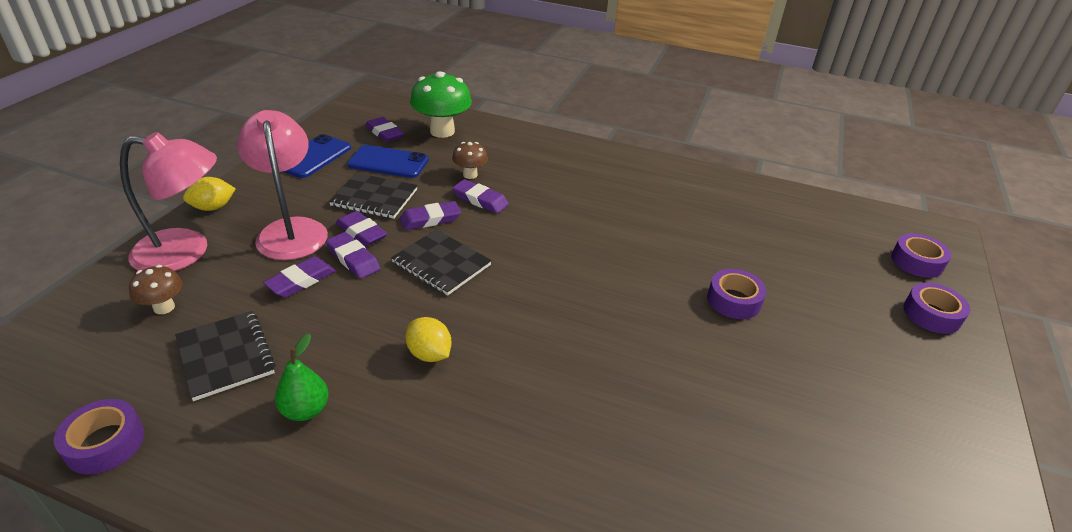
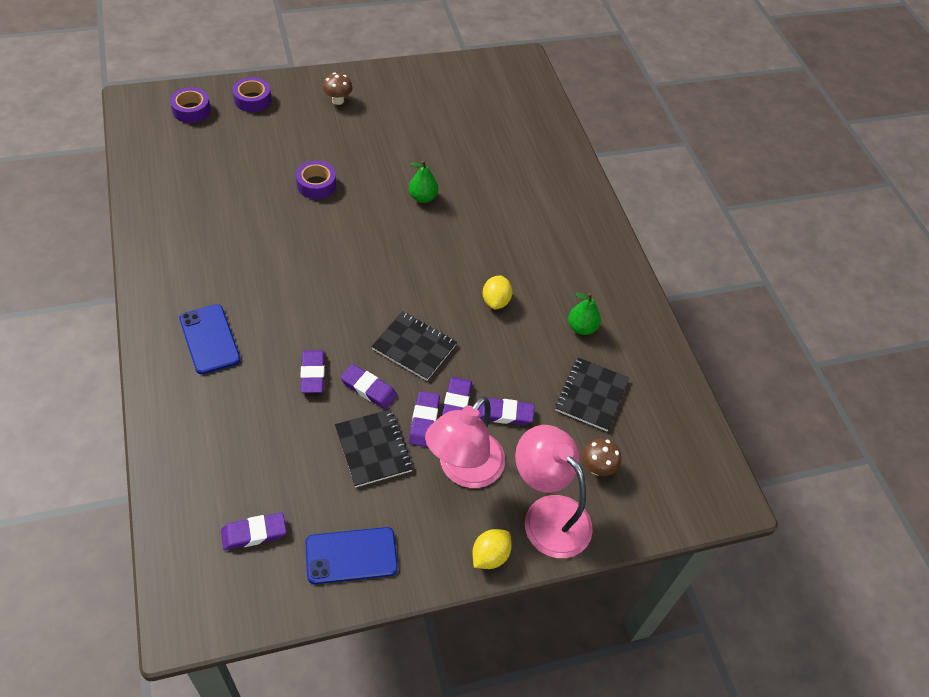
camera: 130 degrees left, 15 degrees up
purple tape [54,399,145,474] -> none
yellow lemon [183,177,236,211] -> yellow lemon turned 75 degrees counterclockwise [472,529,512,569]
blue phone [347,145,429,178] -> blue phone moved to [179,304,240,374]
purple eraser [365,117,404,142] -> purple eraser turned 60 degrees clockwise [221,513,287,550]
black notebook [391,229,492,296] -> black notebook turned 60 degrees counterclockwise [371,311,457,381]
green mushroom [410,71,472,138] -> none
brown mushroom [452,142,488,179] -> brown mushroom moved to [322,73,353,105]
none -> green pear [409,160,438,203]

